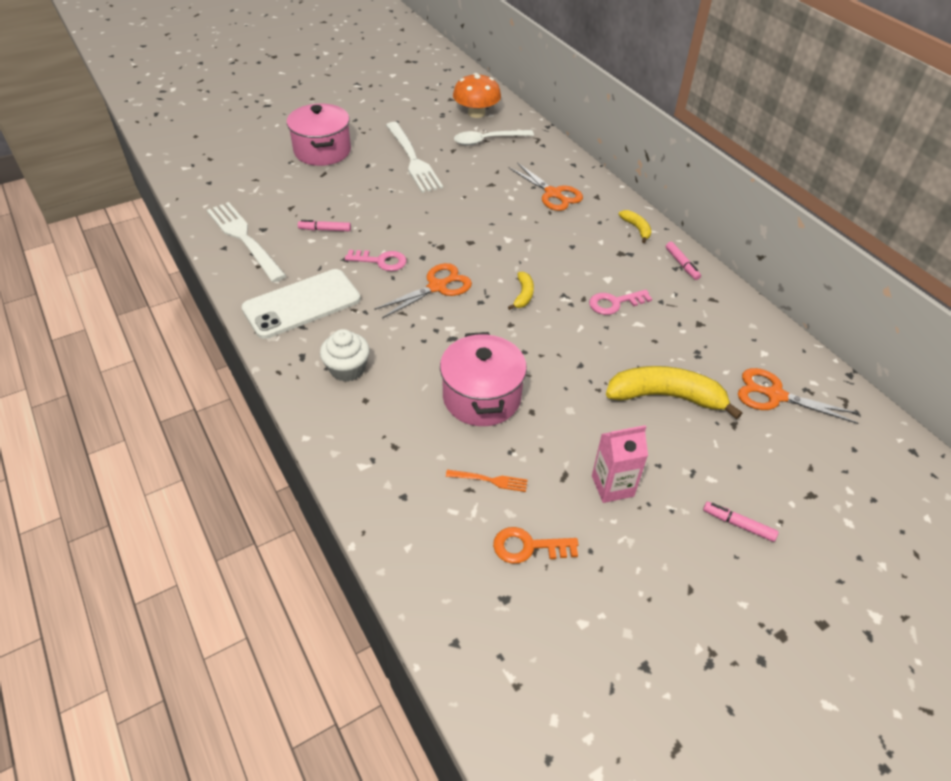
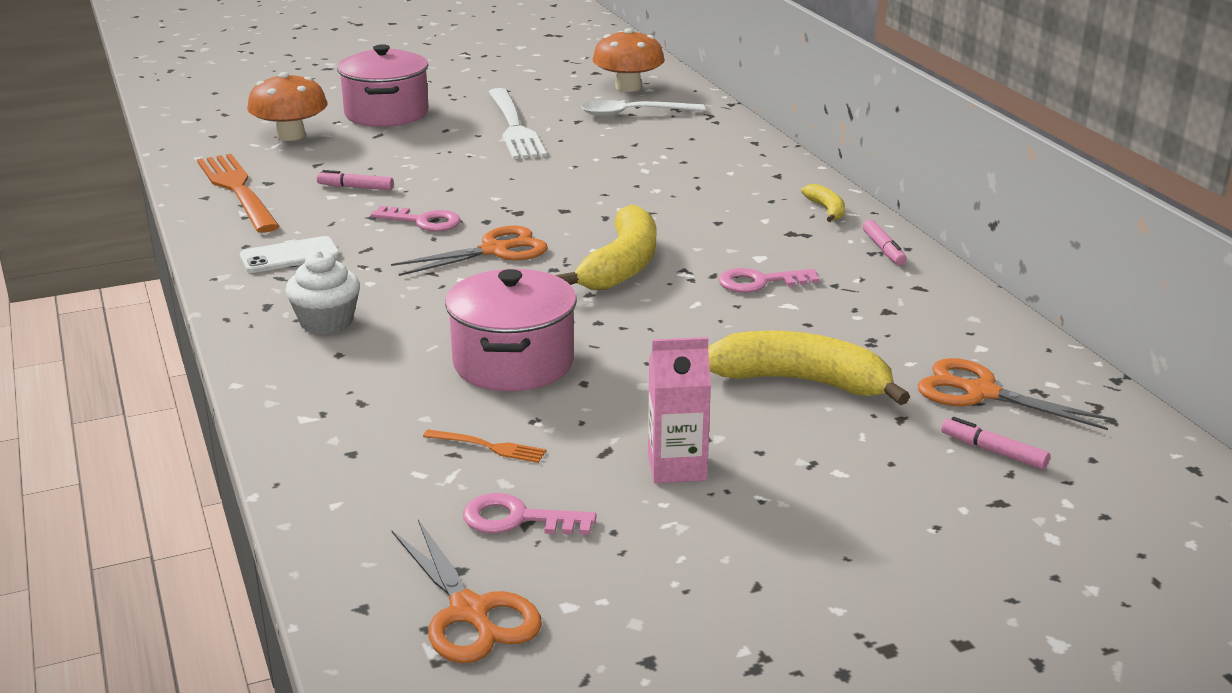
camera: 10 degrees right, 20 degrees down
white fork [207,202,286,282] -> orange fork [197,154,280,233]
white phone [241,269,361,339] -> white phone [240,236,340,273], size x0.57
orange key [493,527,579,564] -> pink key [463,493,597,535]
yellow banana [508,272,534,310] -> yellow banana [555,205,656,290], size x2.07
orange scissors [509,162,583,211] -> orange scissors moved to [392,520,542,663]
pink marker [703,502,779,542] -> pink marker moved to [941,417,1050,469]
none -> orange mushroom [247,72,328,141]

